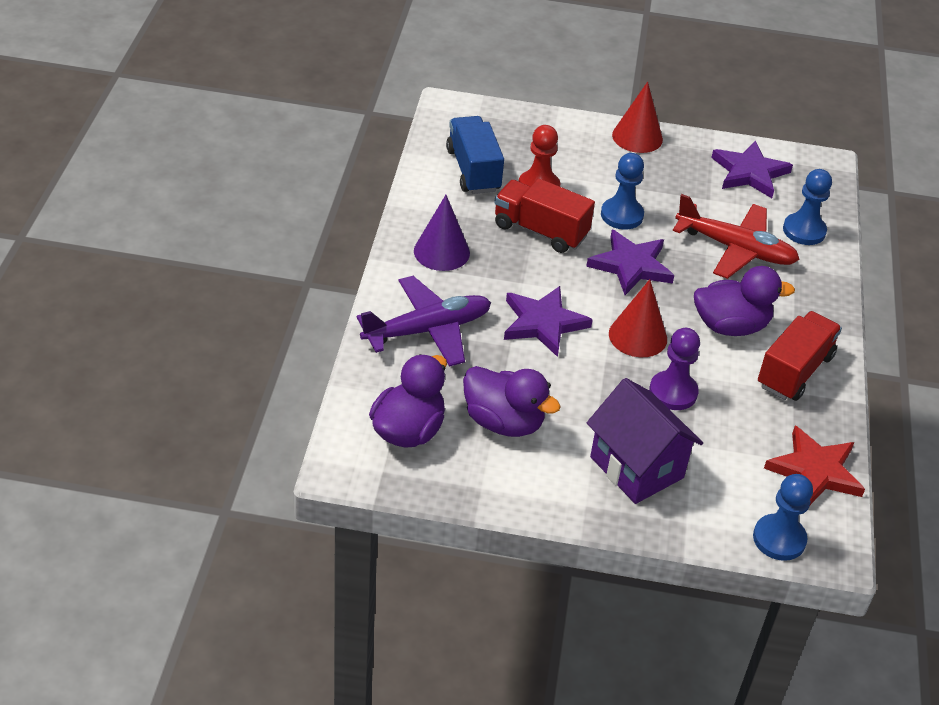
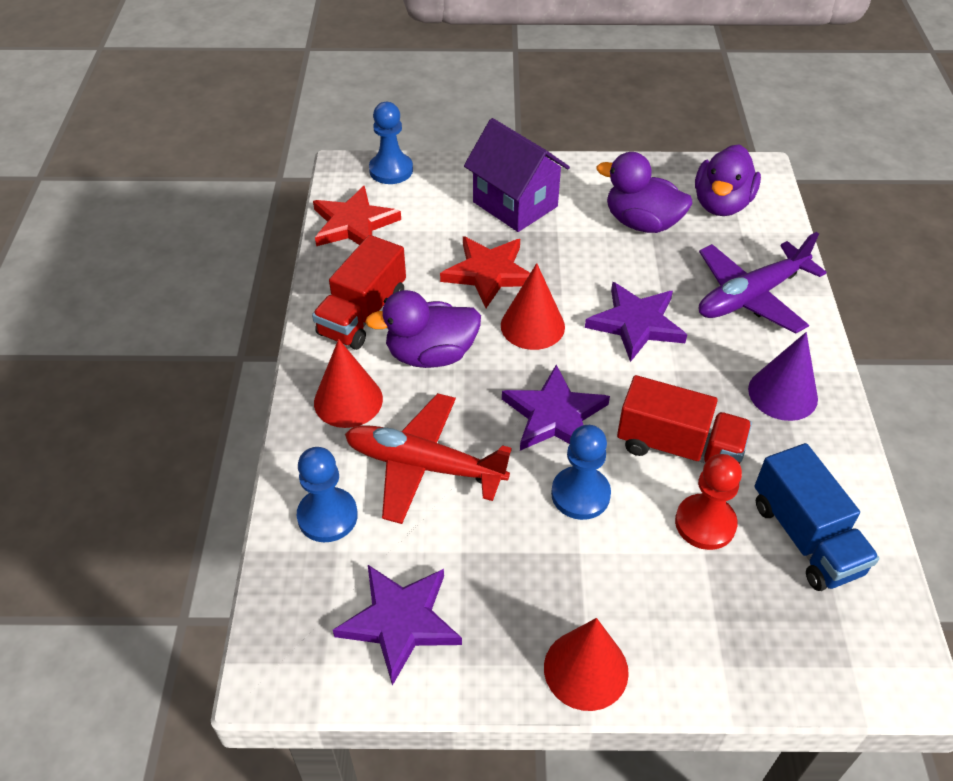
camera: 175 degrees right, 5 degrees up
purple pawn [649,328,700,410] -> red star [440,236,530,308]
none -> red cone [314,339,383,428]

